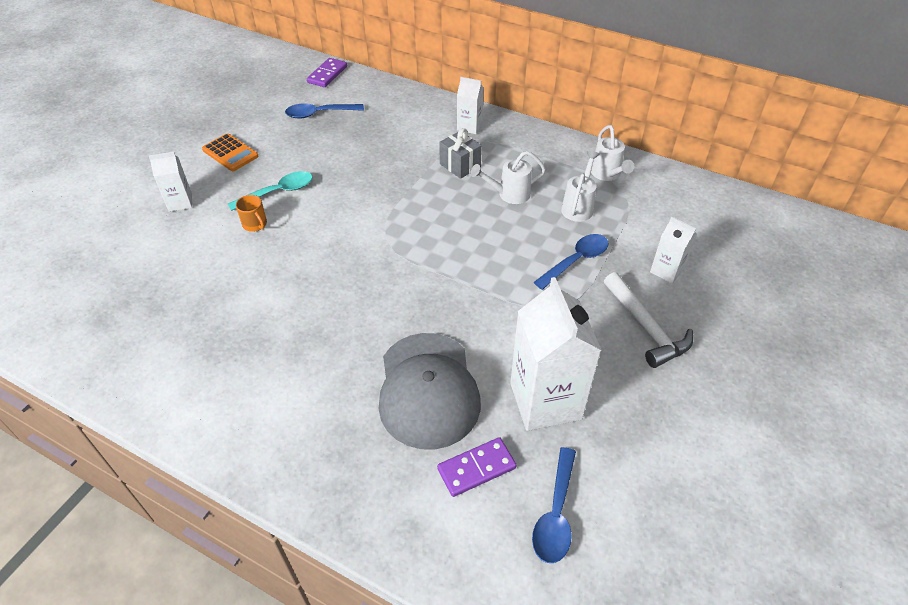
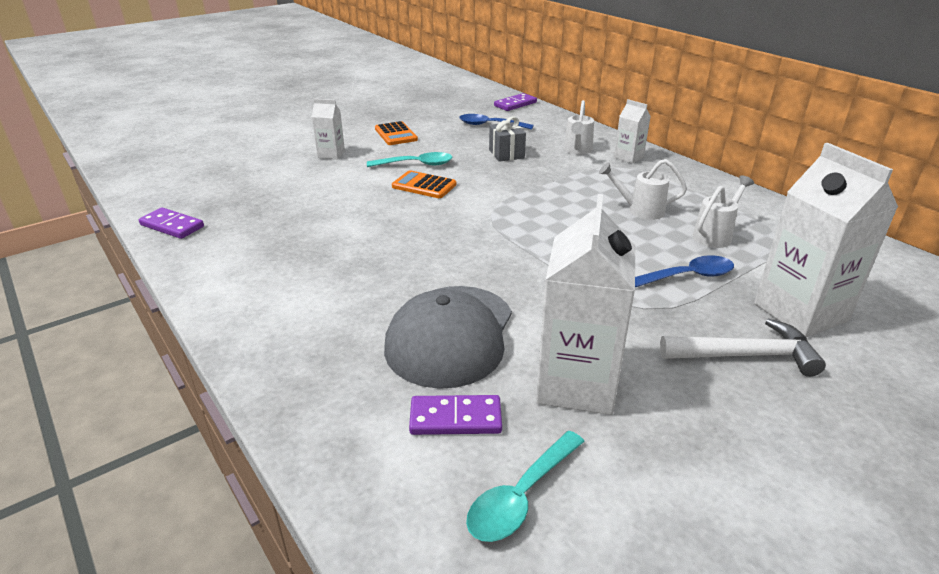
camera: 25 degrees right, 15 degrees down
orange mug [236,195,267,232] -> none
grey gift [439,128,482,179] -> grey gift moved to [489,116,526,162]
blue spoon [532,447,576,563] -> turquoise spoon [466,431,585,542]
white watering can [591,125,634,181] -> white watering can moved to [564,100,594,155]
white hammer [604,272,693,368] -> white hammer turned 90 degrees counterclockwise [659,319,826,377]
white carton [650,217,697,284] -> white carton [754,143,898,337], size x1.98
none -> purple domino [139,207,204,239]
none -> orange calculator [392,170,456,198]

